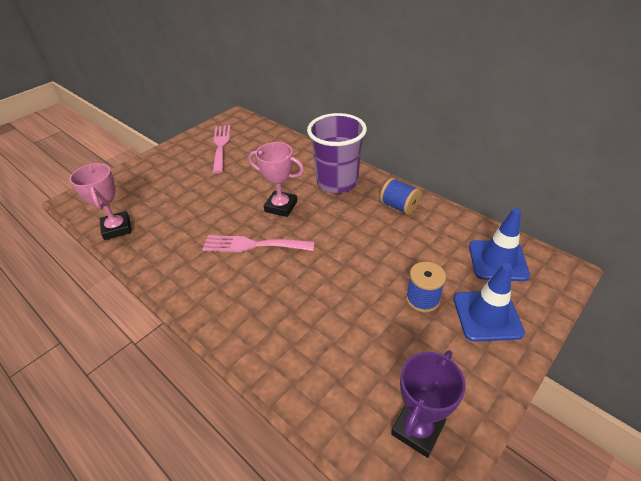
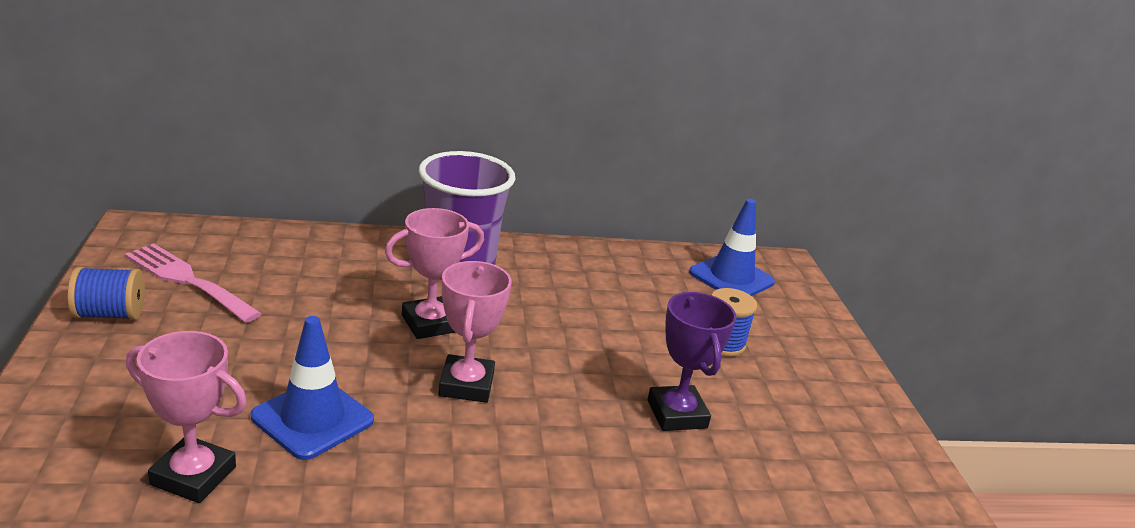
camera: 55 degrees left, 15 degrees down
pink fork [202,235,315,253] -> pink trophy [439,261,512,403]
blue spool [380,178,421,215] -> blue spool moved to [68,267,145,320]
purple trophy [391,350,466,458] -> purple trophy moved to [647,292,737,431]
blue traffic cone [454,263,525,342] -> blue traffic cone moved to [251,316,374,460]

